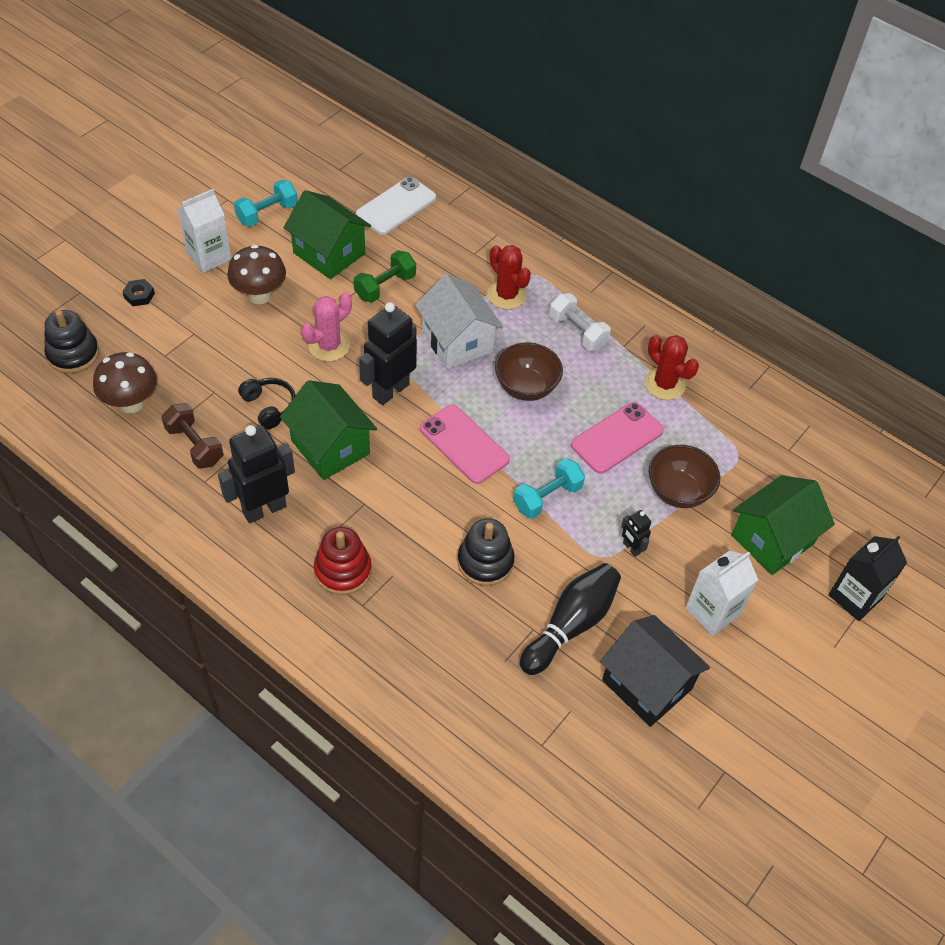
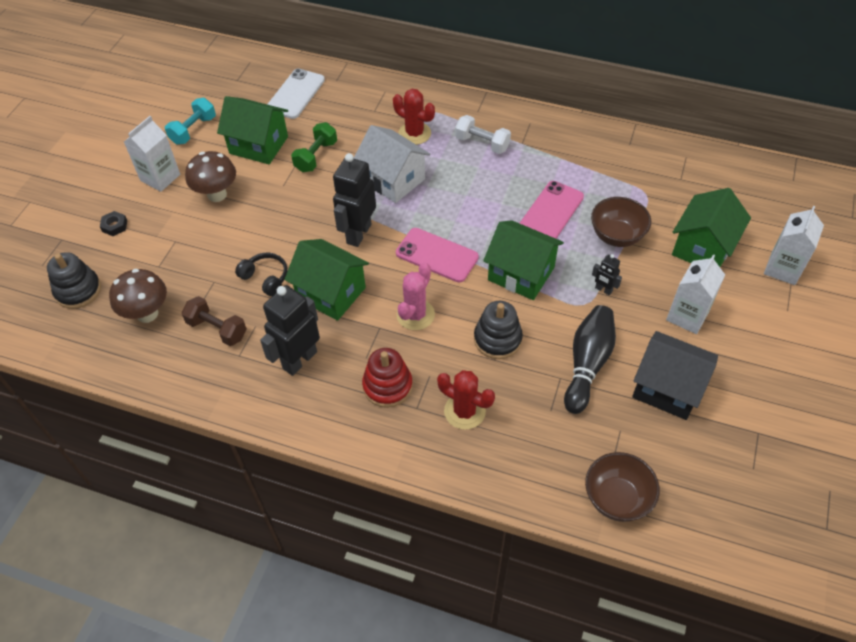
camera: 15 degrees left, 0 degrees up
pink cactus [301,292,352,362] -> pink cactus moved to [396,263,435,330]
brown bowl [495,342,563,401] -> brown bowl moved to [585,452,660,522]
turquoise dumbbell [513,458,585,519] -> green house [483,220,564,300]
red cactus [645,335,699,400] -> red cactus moved to [437,370,495,430]
black carton [829,536,907,621] -> white carton [764,206,824,285]

